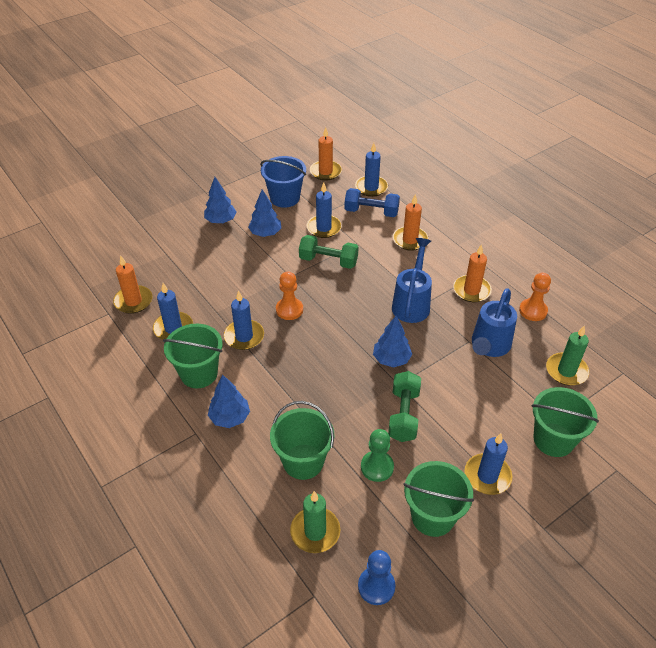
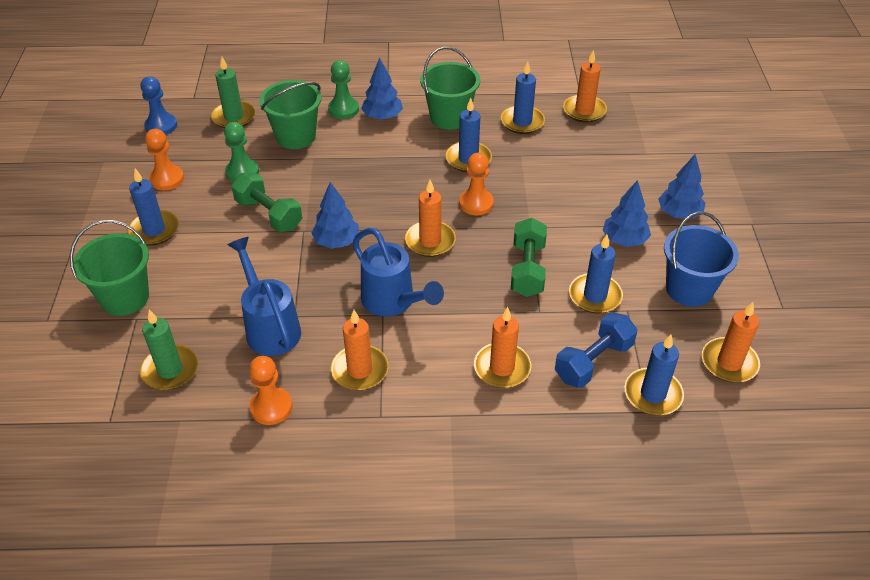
camera: 125 degrees right, 0 degrees up
green dumbbell [299,235,359,269] -> green dumbbell turned 45 degrees counterclockwise [511,218,547,297]
green bucket [403,461,474,537] -> orange pawn [145,129,184,190]
none -> green pawn [328,60,359,119]
none -> orange candle [405,180,456,257]

